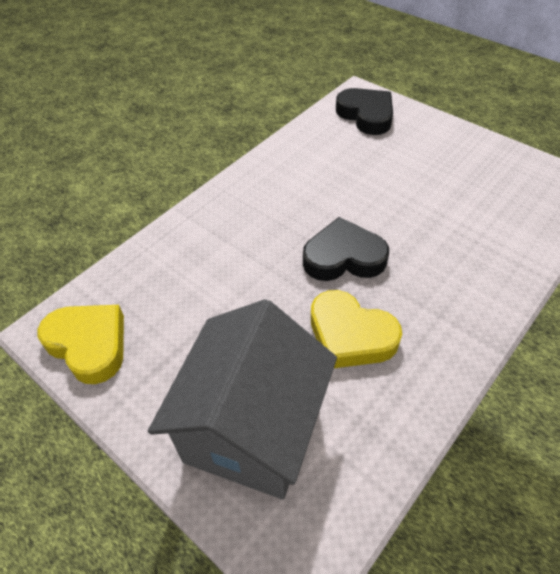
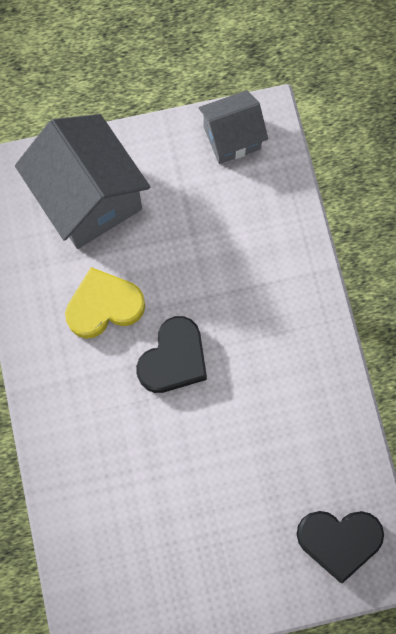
camera: 125 degrees right, 25 degrees up
yellow heart [37,305,124,384] -> grey house [199,90,268,164]

